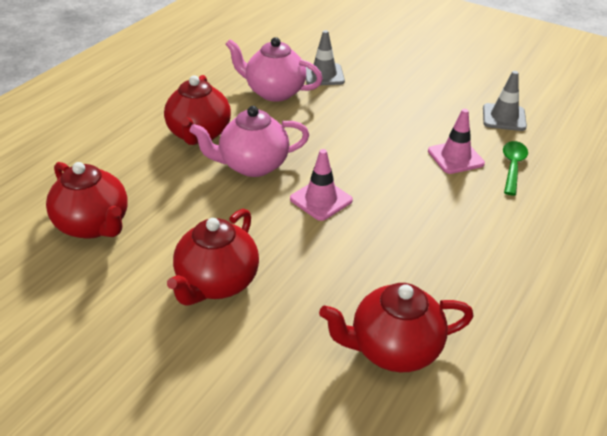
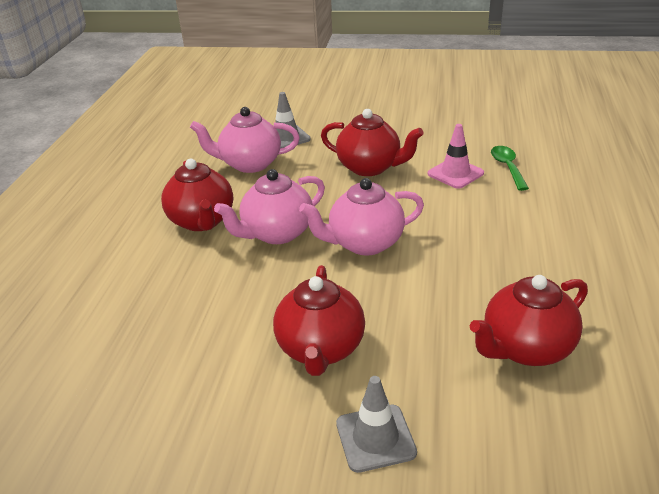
camera: 20 degrees left, 5 degrees down
red teapot [46,162,128,239] -> red teapot moved to [321,109,424,176]
pink traffic cone [290,149,353,221] -> pink teapot [299,178,424,255]
grey traffic cone [483,71,527,131] -> grey traffic cone moved to [336,376,417,473]

